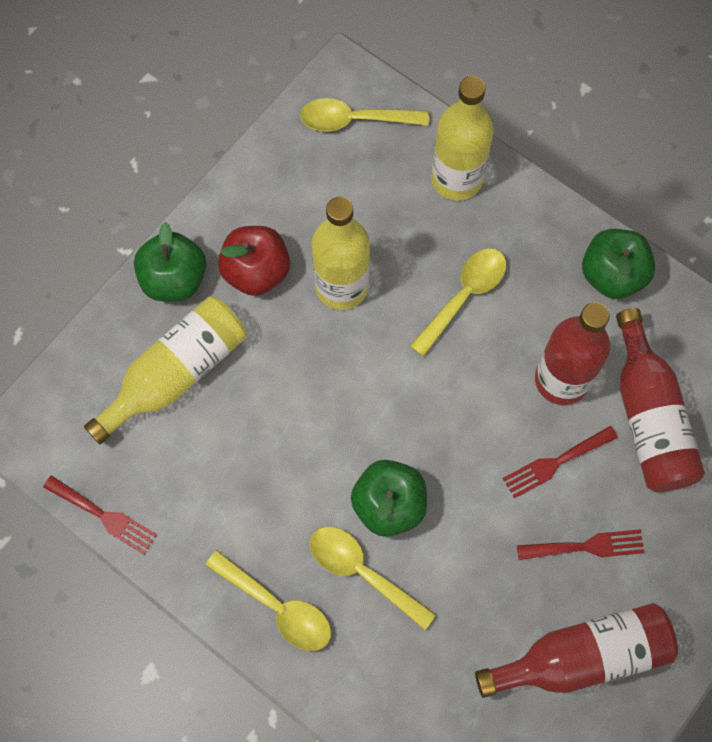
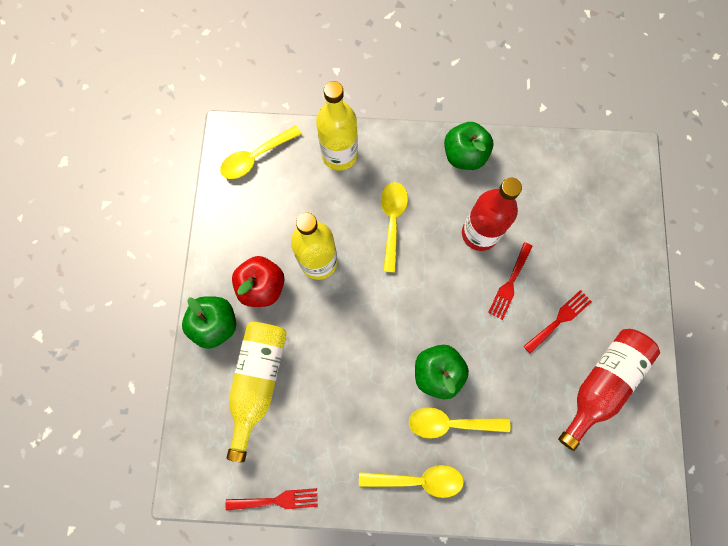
camera: 35 degrees left, 5 degrees up
red bottle [616,308,705,492] -> none

